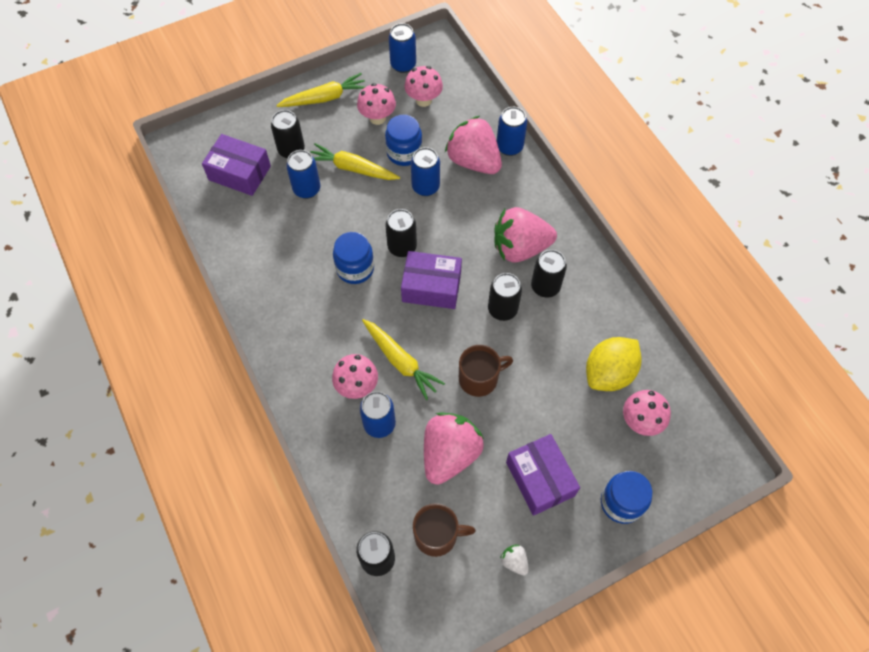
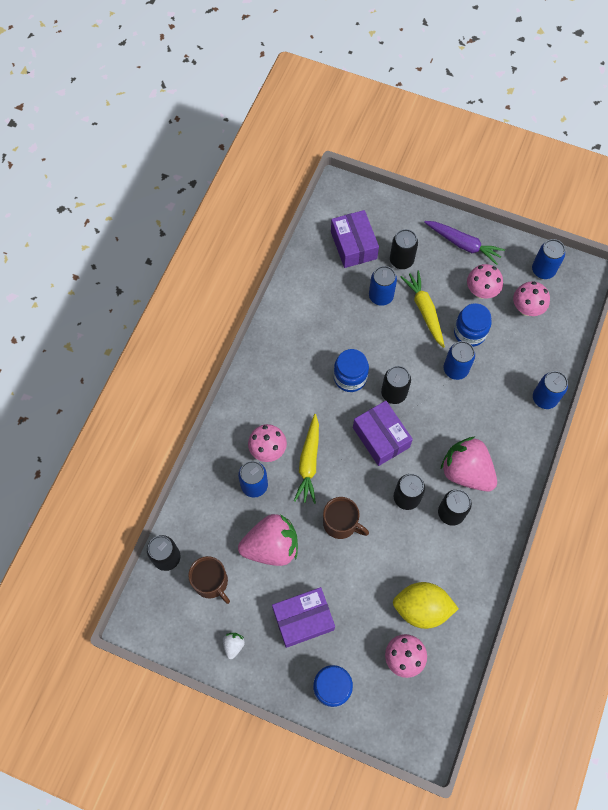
camera: 50 degrees right, 5 degrees up
yellow carrot [276,73,365,107] -> purple carrot [424,221,505,265]
pink strawberry [445,116,502,174] -> none
purple box [506,434,580,516] -> purple box turned 45 degrees clockwise [272,587,335,648]

